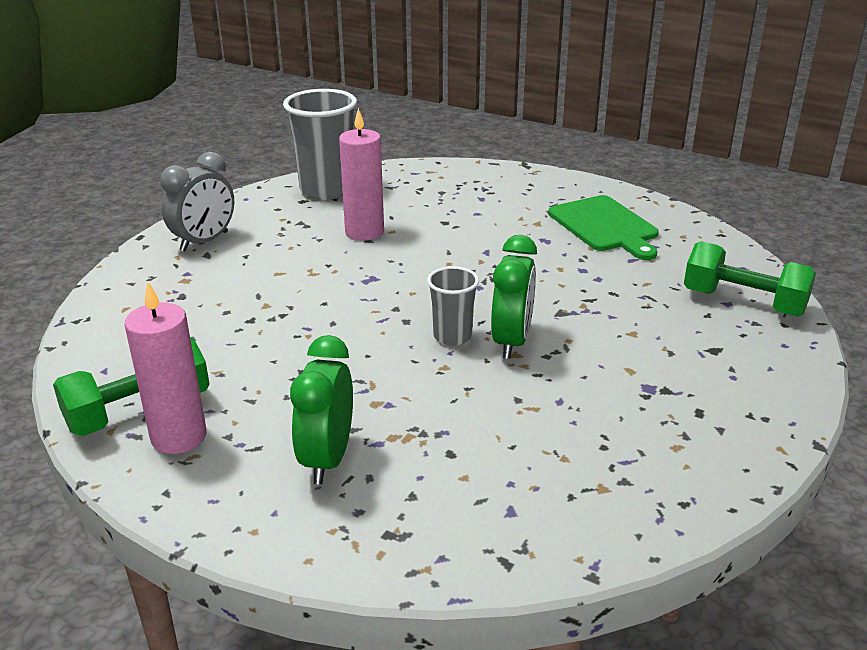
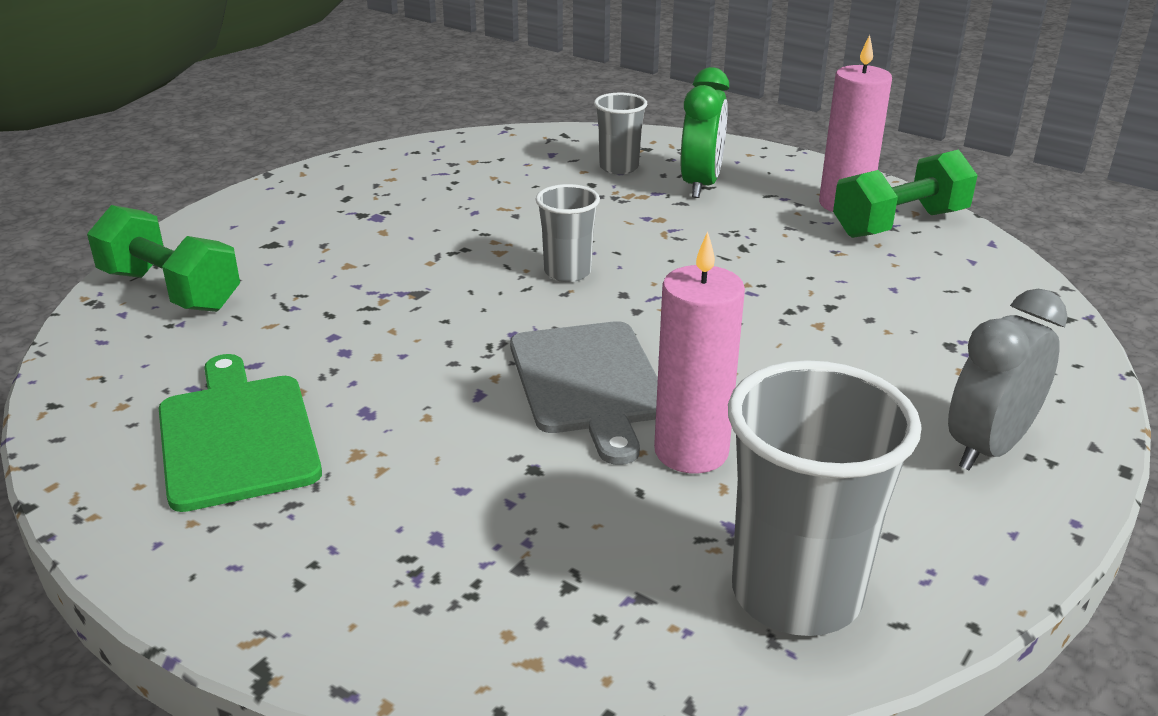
camera: 175 degrees left, 0 degrees up
green clock [491,235,537,359] -> none
none -> grey cutting board [510,321,658,465]
none -> grey cup [594,93,647,175]

